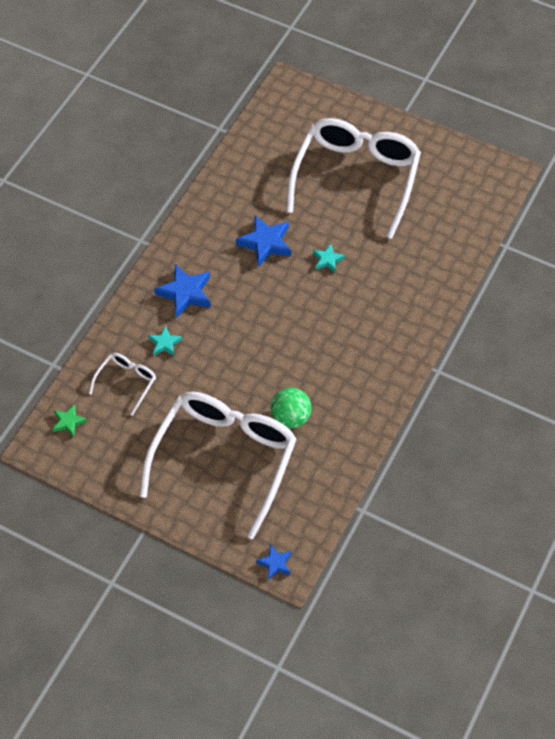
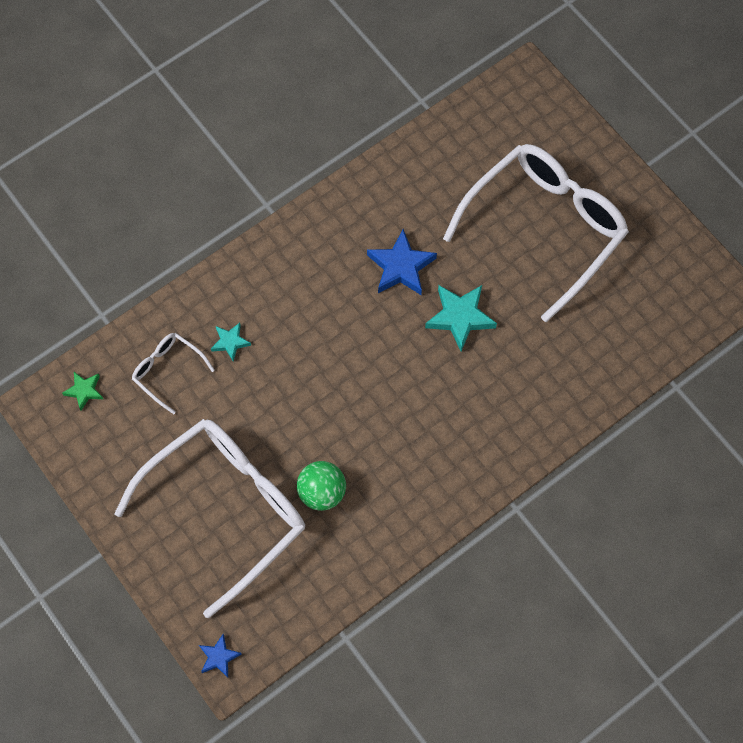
camera: 25 degrees right, 10 degrees up
white glasses [89,353,156,416] -> white glasses turned 105 degrees counterclockwise [132,333,215,414]
blue star [154,264,211,318] -> none
turquoise star [313,244,345,272] -> turquoise star [425,285,497,351], size x1.77

